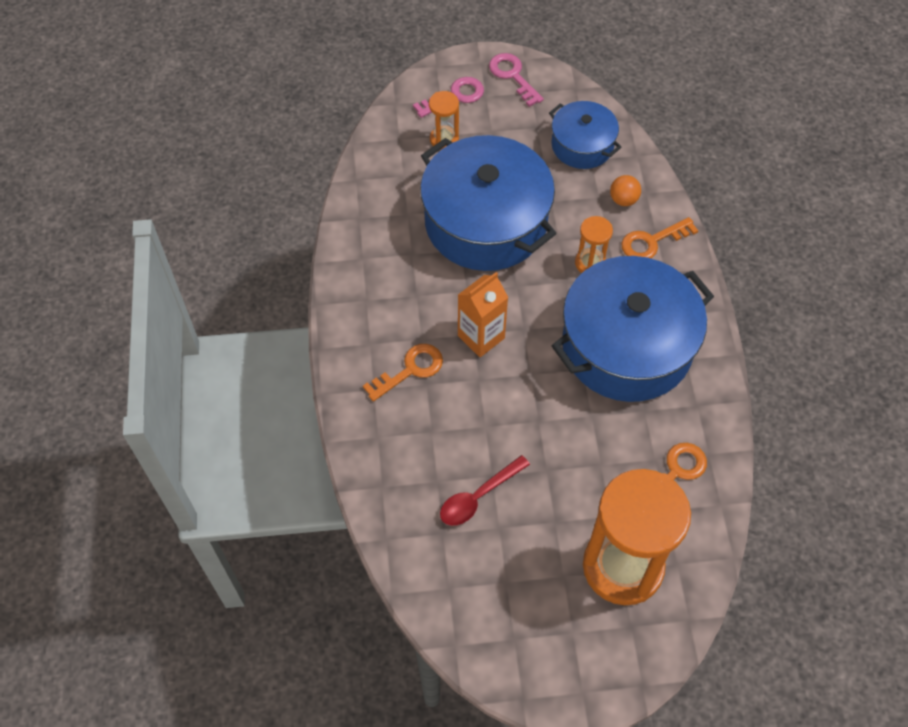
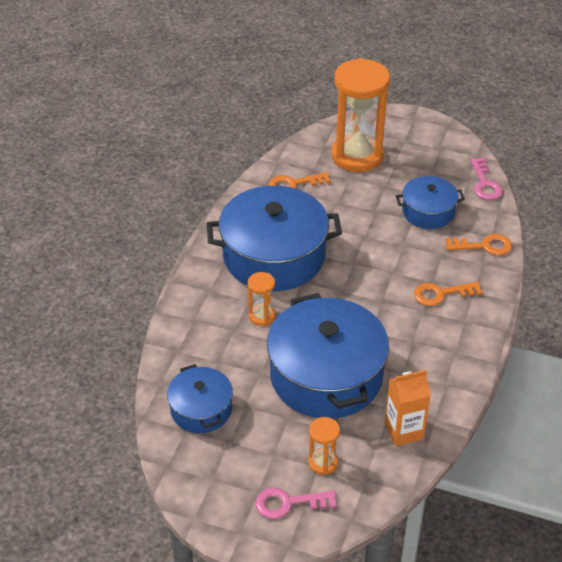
camera: 155 degrees left, 15 degrees down
red spoon [440,455,530,526] -> blue pot [396,176,465,229]
orange carton [458,272,508,357] -> orange carton moved to [385,370,431,446]
pink key [489,53,544,107] -> pink key moved to [470,158,503,200]
orange ball [610,175,641,206] -> none
orange key [621,217,699,258] -> orange key moved to [446,234,512,255]

